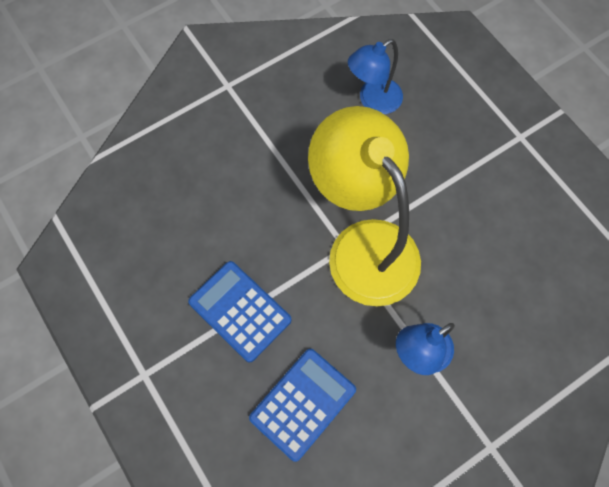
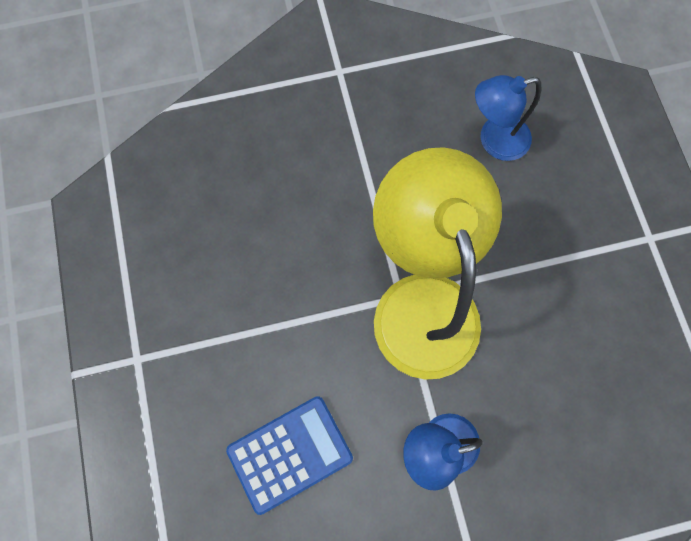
camera: 20 degrees right, 5 degrees up
blue calculator [188,261,291,363] -> none

